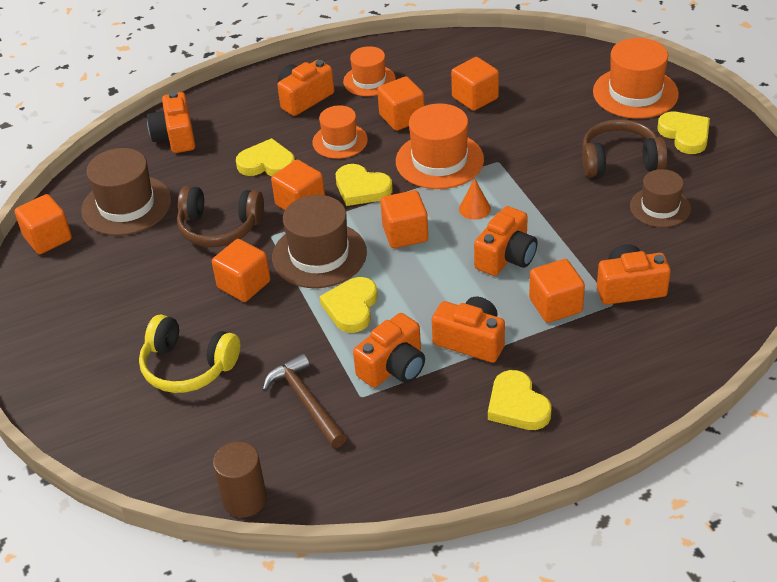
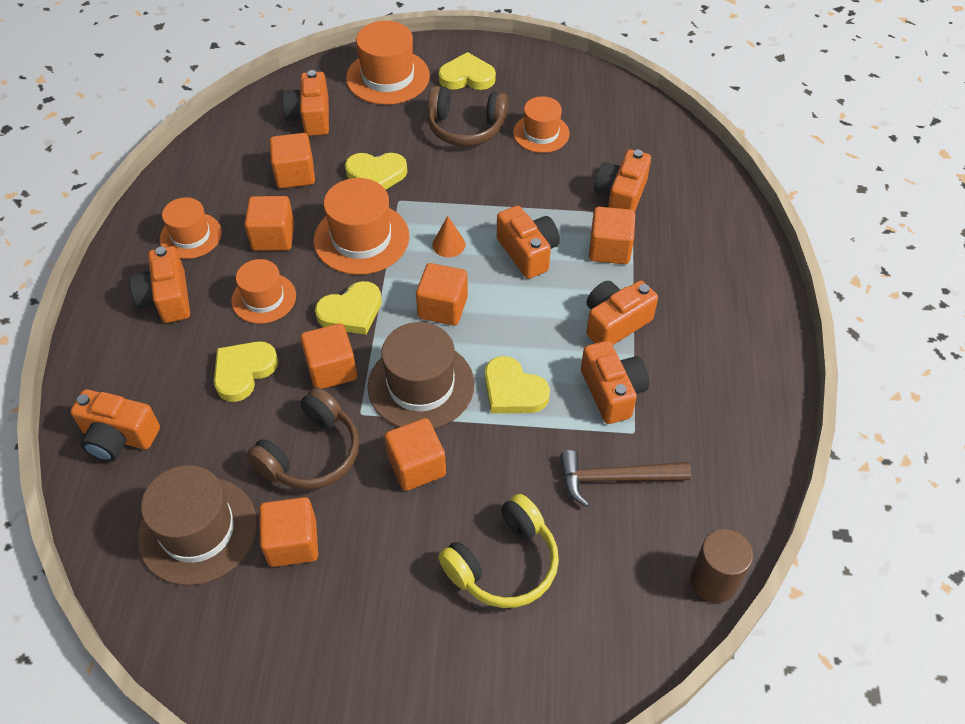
camera: 65 degrees left, 10 degrees up
orange cube [15,194,72,254] -> orange cube moved to [259,497,318,567]
yellow heart [488,370,551,430] -> yellow heart moved to [345,153,407,190]
brown headphones [582,119,668,177] -> brown headphones turned 105 degrees counterclockwise [428,86,508,146]
brown hat [630,169,691,227] -> orange hat [513,96,570,153]
none -> orange camera [282,70,329,136]

